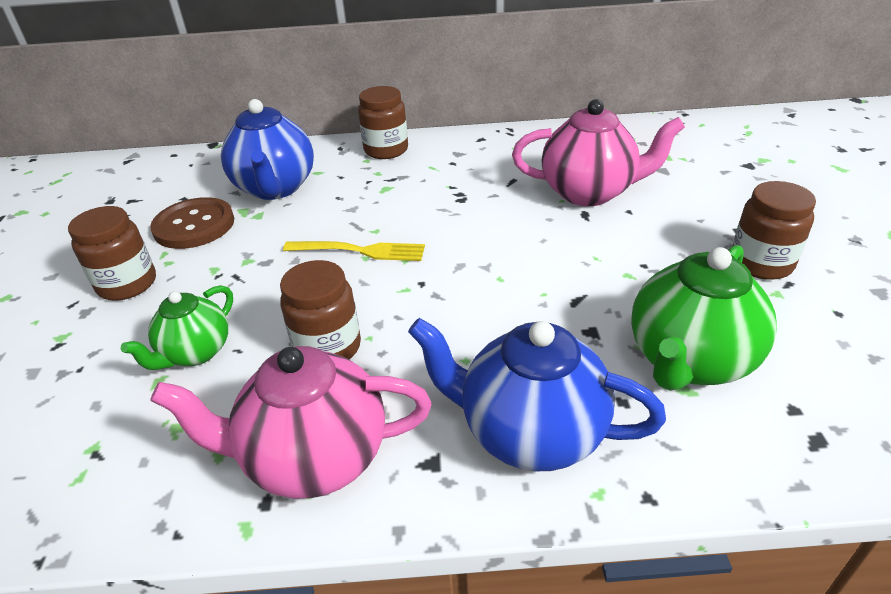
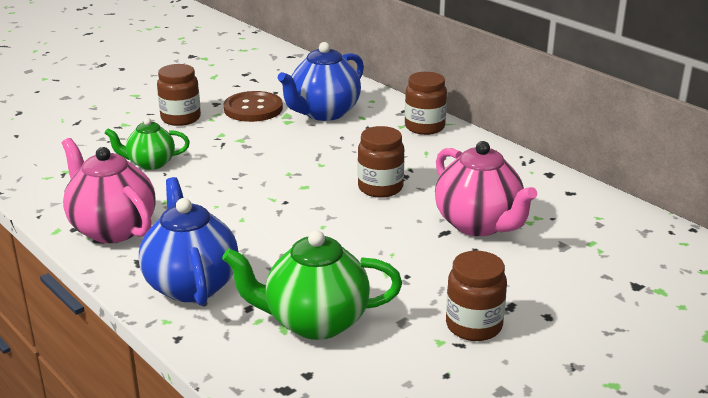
camera: 50 degrees right, 10 degrees down
brown jar [280,260,361,359] -> brown jar moved to [358,126,404,198]
yellow fork [283,241,425,261] -> none

